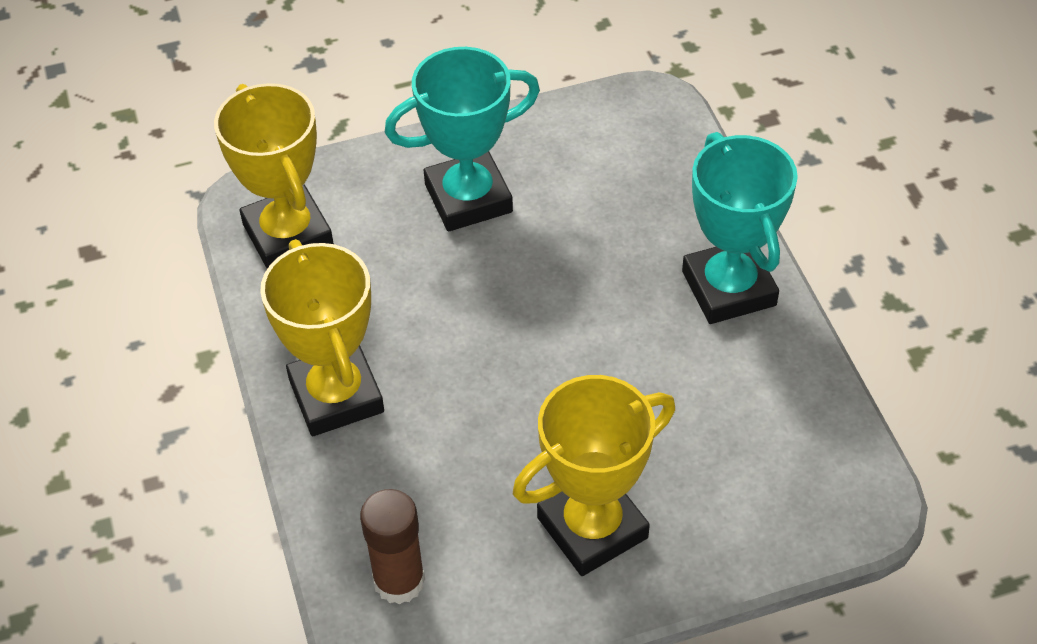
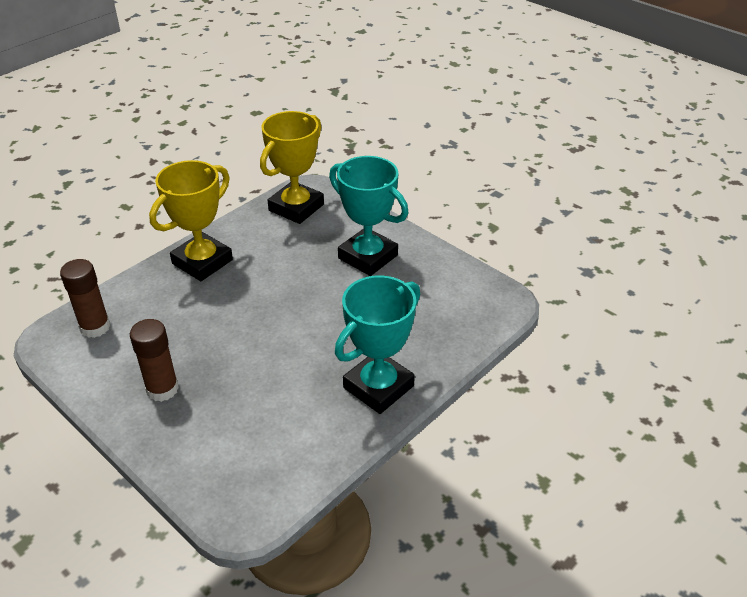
camera: 60 degrees right, 10 degrees down
yellow trophy [513,375,675,576] -> brown glue stick [130,319,179,402]

